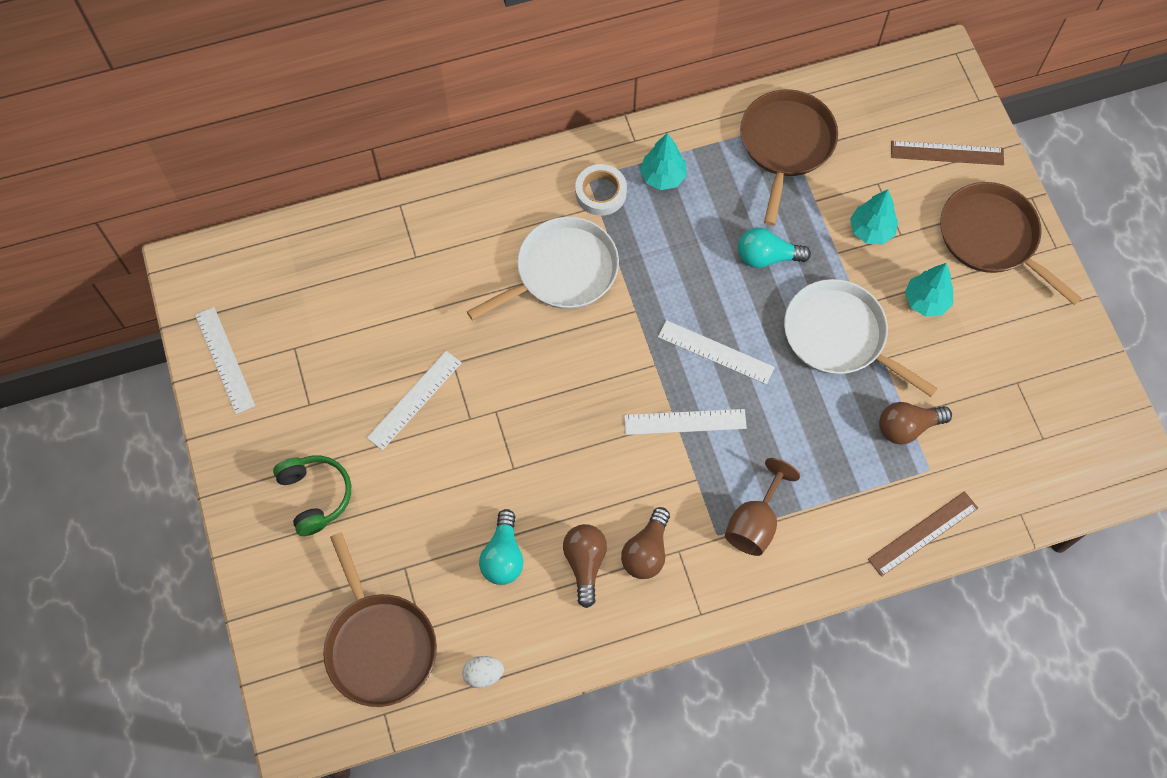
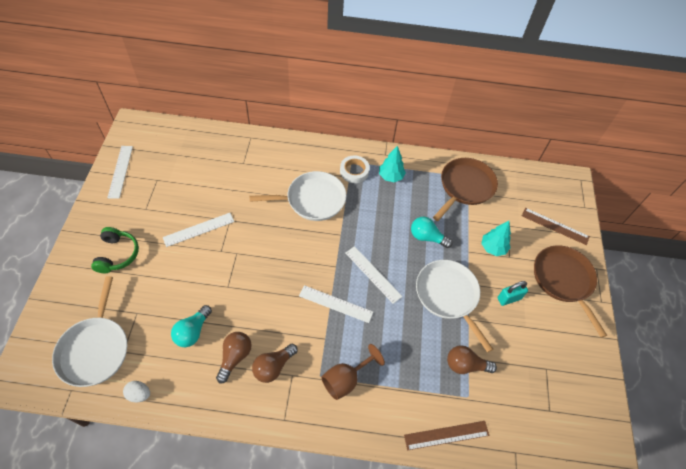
camera: 20 degrees right, 10 degrees down
brown pan [323,532,437,707] -> white pan [52,276,127,387]
turquoise tree [905,263,953,317] -> turquoise padlock [497,281,528,306]

